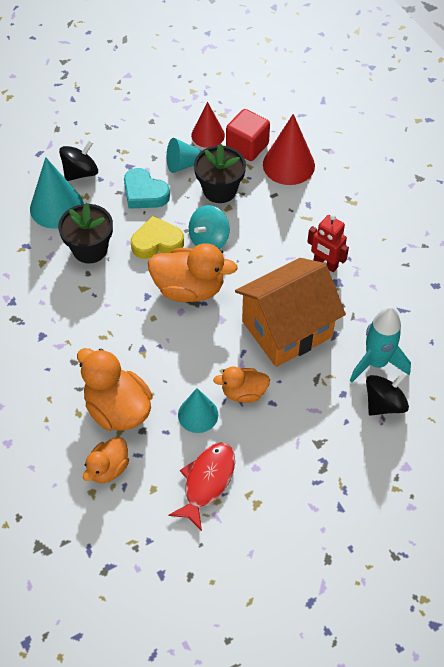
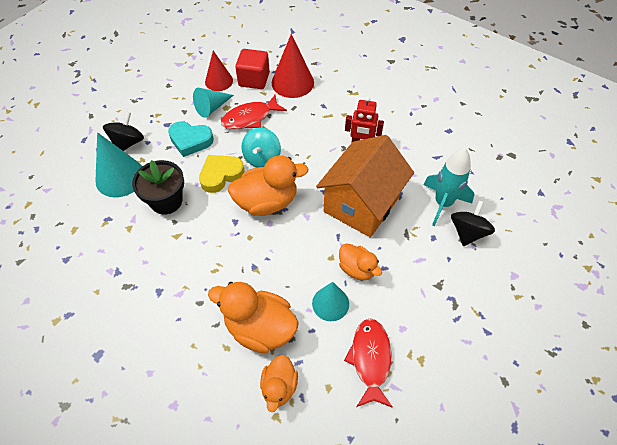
camera: 25 degrees left, 0 degrees up
black flower pot [194,143,246,203] -> red fish [221,95,287,129]
orange duck [213,366,270,403] -> orange duck turned 105 degrees counterclockwise [339,243,382,281]

